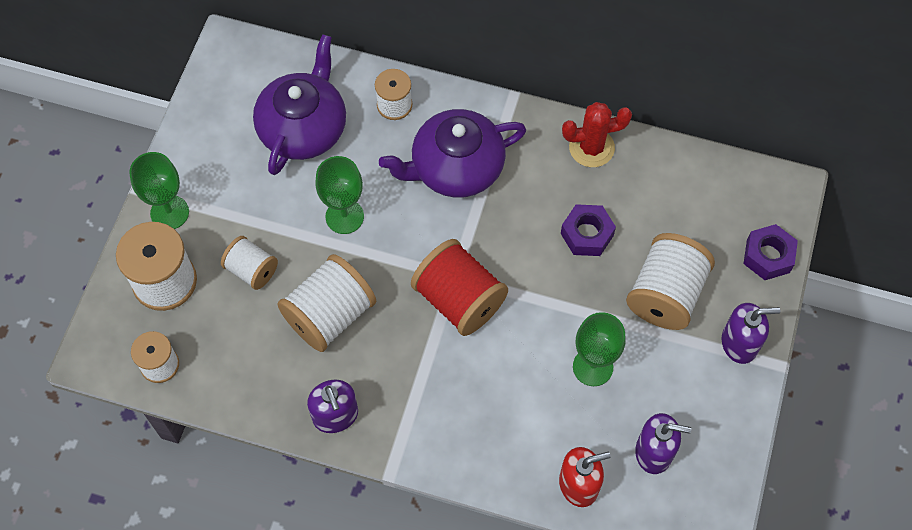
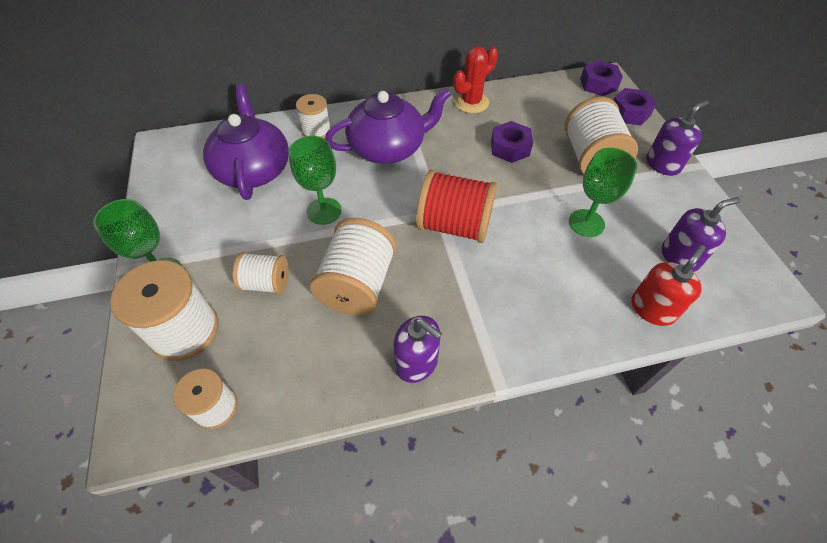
camera: 30 degrees left, 10 degrees down
purple teapot [379,109,526,198] -> purple teapot turned 150 degrees counterclockwise [325,88,451,164]
none -> purple nut [580,60,623,96]

